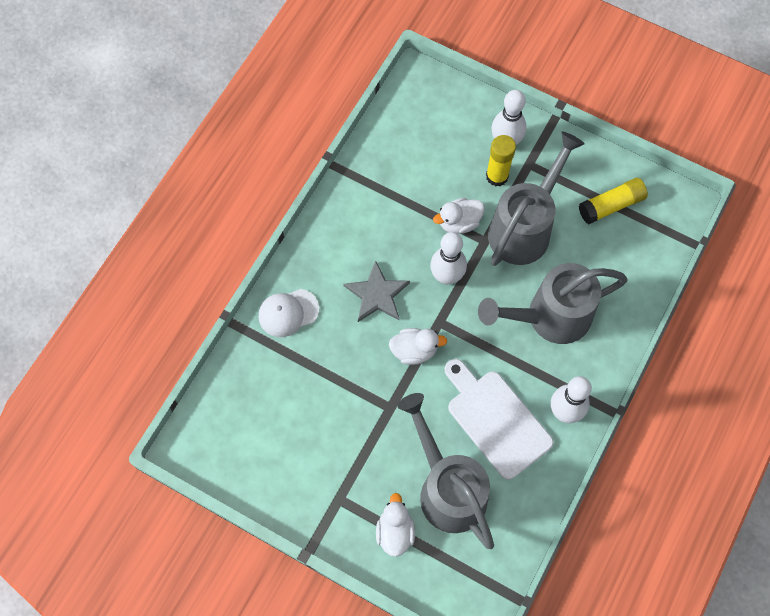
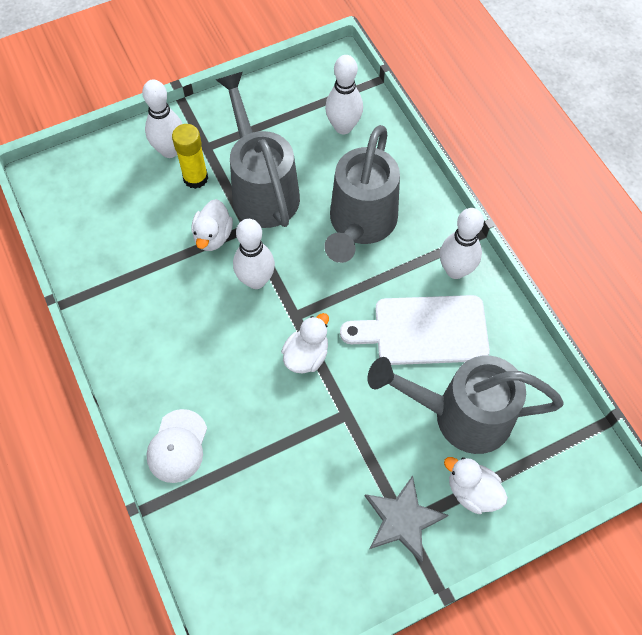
camera: 55 degrees left, 5 degrees down
grey star [343,260,410,322] -> grey star moved to [365,475,448,562]
yellow glue stick [579,178,648,224] -> none
none -> white bowling pin [325,55,363,134]

